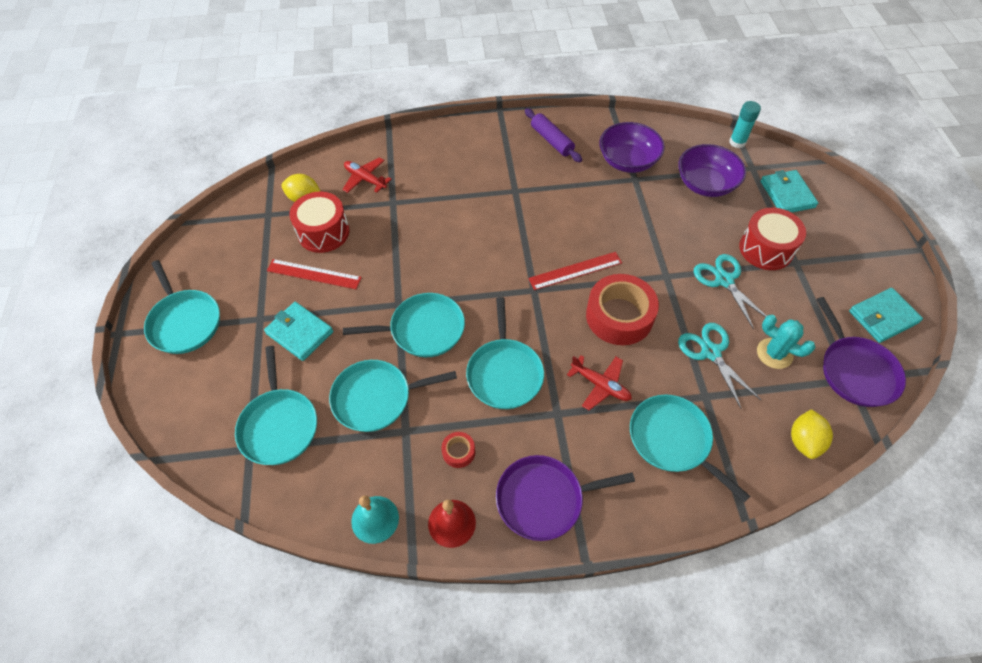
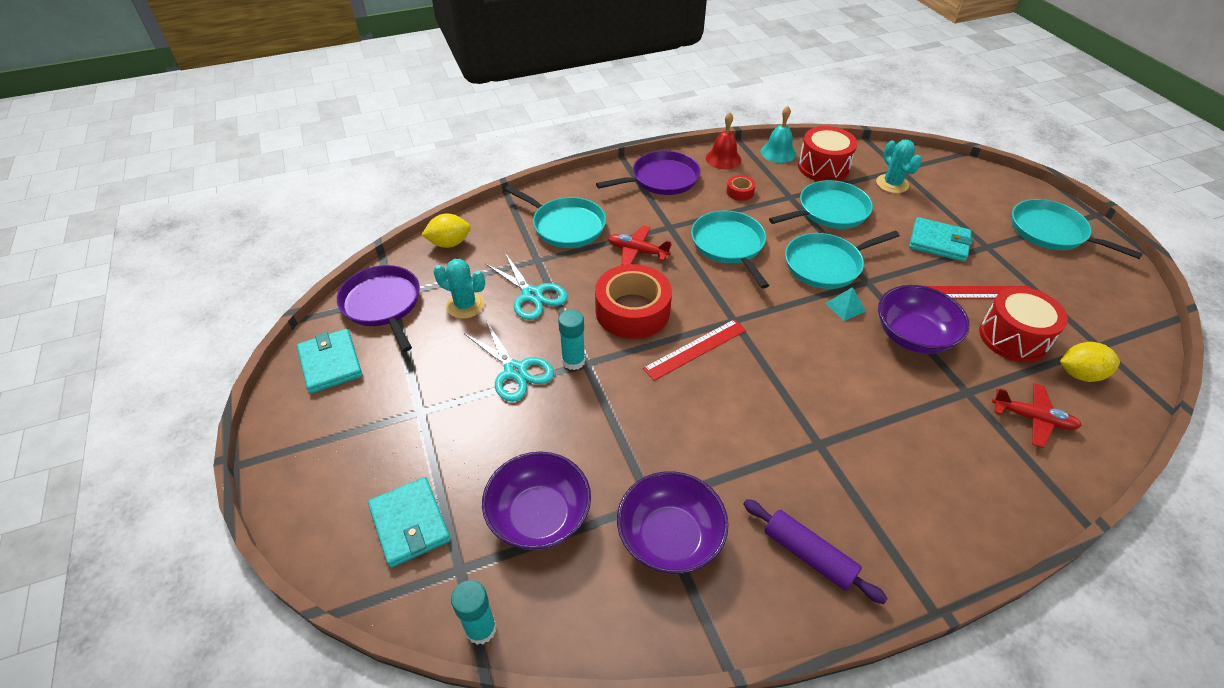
camera: 165 degrees right, 10 degrees down
turquoise pan [235,346,317,465] -> turquoise cactus [876,140,922,193]
red drum [739,208,806,270] -> red drum moved to [798,126,857,181]
yellow lemon [791,409,833,459] -> yellow lemon turned 75 degrees clockwise [422,214,471,248]
turquoise wallet [849,288,923,343] -> turquoise wallet turned 75 degrees counterclockwise [297,329,363,394]
none -> turquoise glue stick [558,309,585,370]
none -> turquoise pyramid [825,287,866,321]
none -> purple bowl [878,285,970,354]

